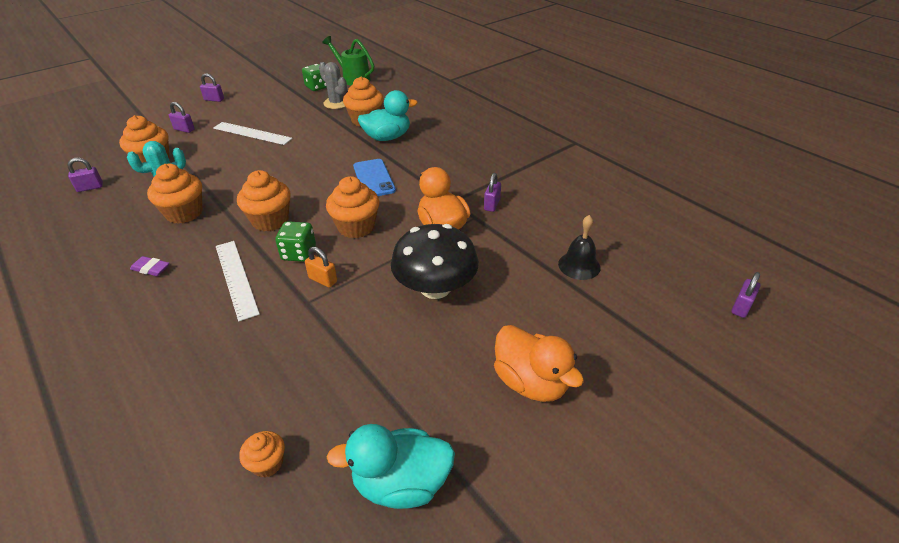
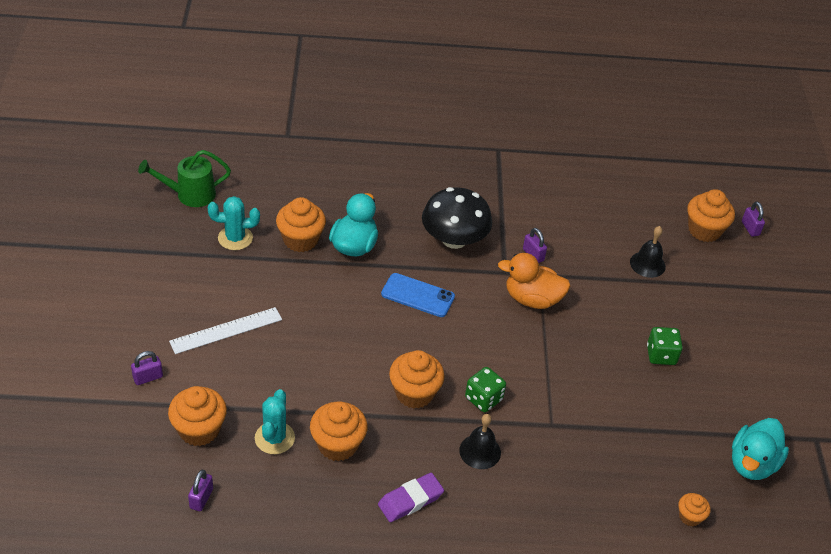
camera: 55 degrees left, 5 degrees up
purple eraser [130,256,170,276] -> purple eraser [378,473,444,522], size x1.55
purple padlock [200,73,224,102] -> none
white ruler [216,241,260,321] -> black bell [459,414,501,469]
green dice [302,64,327,91] -> green dice moved to [647,327,683,365]
orange padlock [305,247,337,288] -> none
grey cactus [319,62,347,109] -> turquoise cactus [208,196,260,250]
orange cupcake [326,176,379,238] -> orange cupcake moved to [688,189,735,242]
black mushroom [391,224,479,299] -> black mushroom moved to [422,187,492,249]
orange duck [494,325,584,402] -> none

